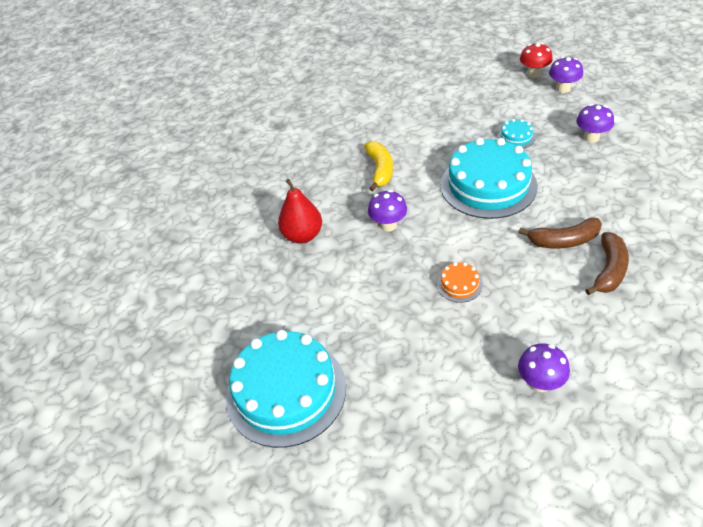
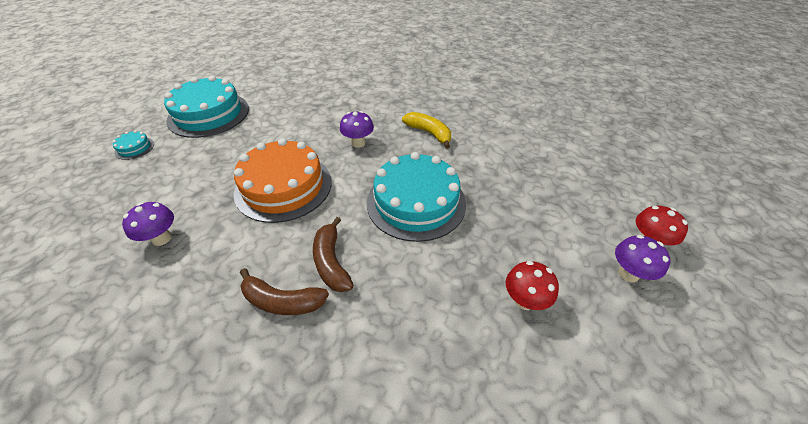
camera: 75 degrees right, 0 degrees up
red pear [278,179,322,244] -> none
yellow banana [364,141,393,191] -> yellow banana turned 120 degrees counterclockwise [402,112,451,149]
orange cake [437,262,483,303] -> orange cake [234,138,332,223], size x2.41
turquoise cake [498,119,535,148] -> turquoise cake moved to [113,130,154,160]
purple mushroom [576,104,614,143] -> red mushroom [506,261,559,310]

